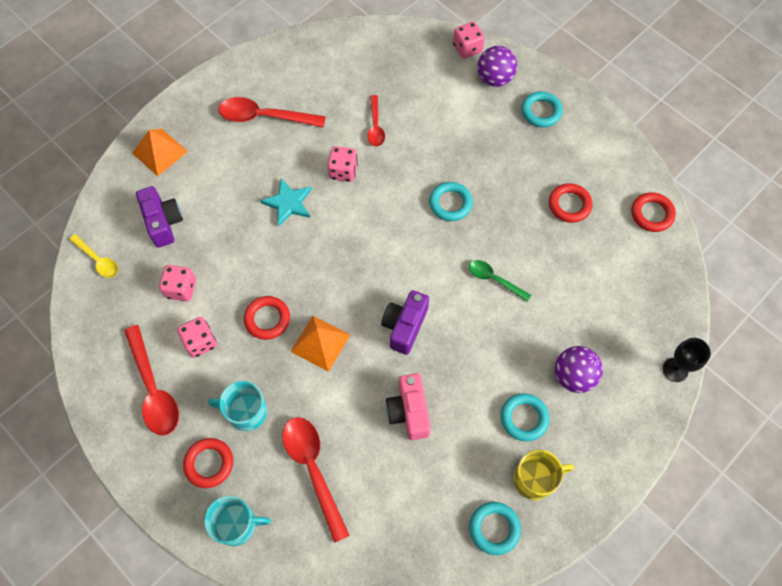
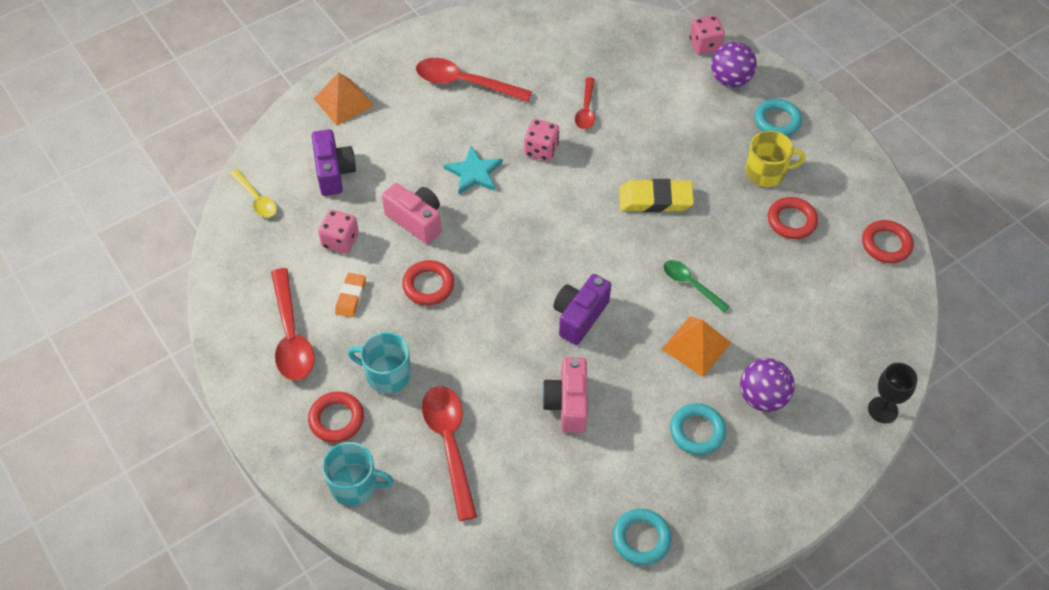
camera: 10 degrees right, 10 degrees down
pink dice [177,317,217,358] -> orange eraser [335,273,366,317]
orange pyramid [290,316,350,372] -> orange pyramid moved to [662,316,731,377]
turquoise ring [429,182,473,221] -> yellow eraser [619,179,694,212]
yellow mug [513,450,574,500] -> yellow mug moved to [745,131,806,187]
none -> pink camera [382,183,441,244]

